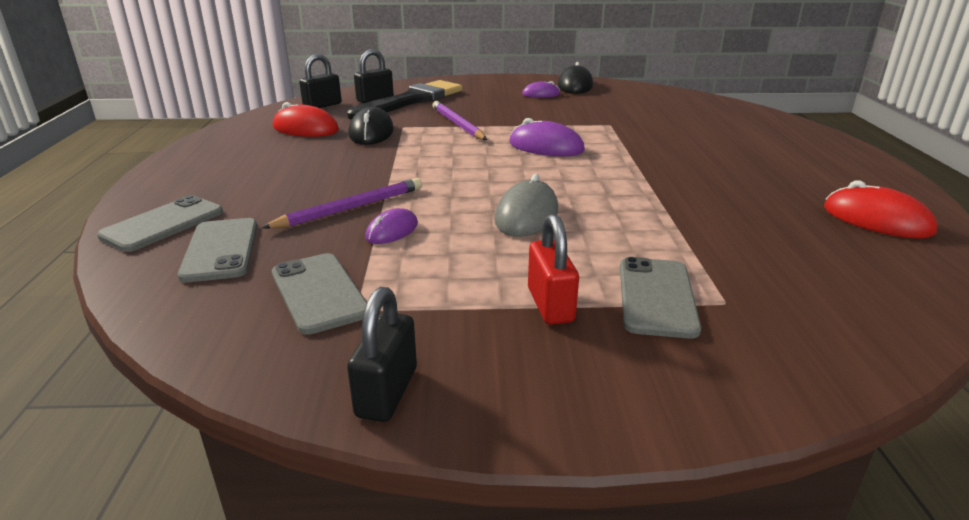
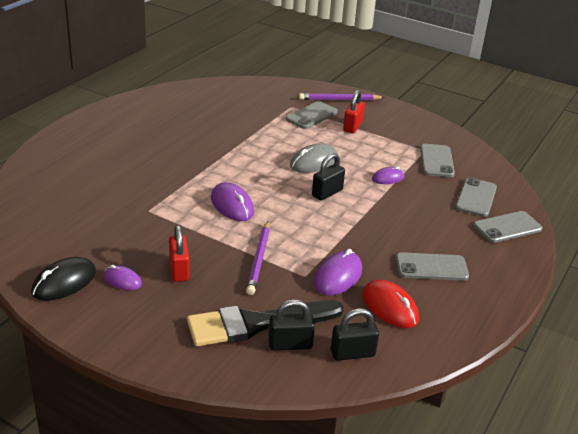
camera: 150 degrees left, 5 degrees up
purple pencil [262,178,422,229] -> purple pencil moved to [299,93,385,100]
black padlock [347,287,417,422] -> black padlock moved to [312,153,345,200]
black mouse [349,107,394,145] -> purple mouse [314,249,362,295]
red mouse [824,181,937,238] -> none
none -> red padlock [169,225,190,282]
none -> grey phone [396,252,469,281]

